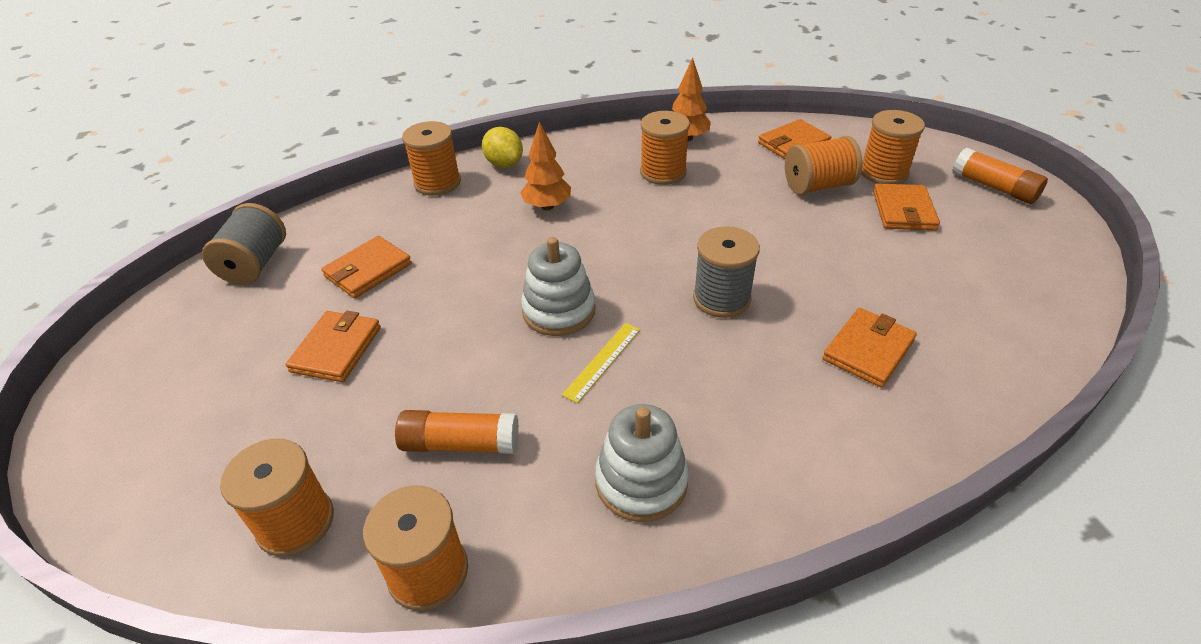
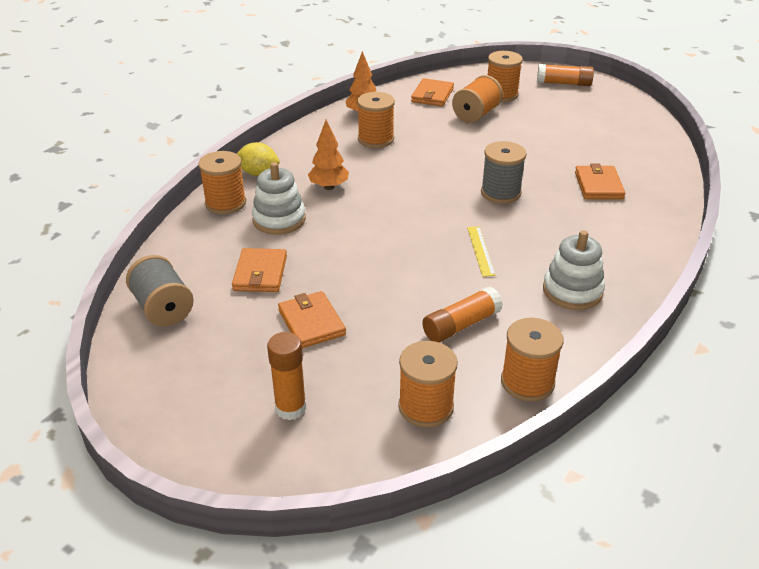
camera: 40 degrees left, 5 degrees down
white stacking toy [521,237,596,336] -> white stacking toy moved to [252,162,306,235]
orange wallet [873,183,940,231] -> none
none -> orange glue stick [267,332,306,420]

